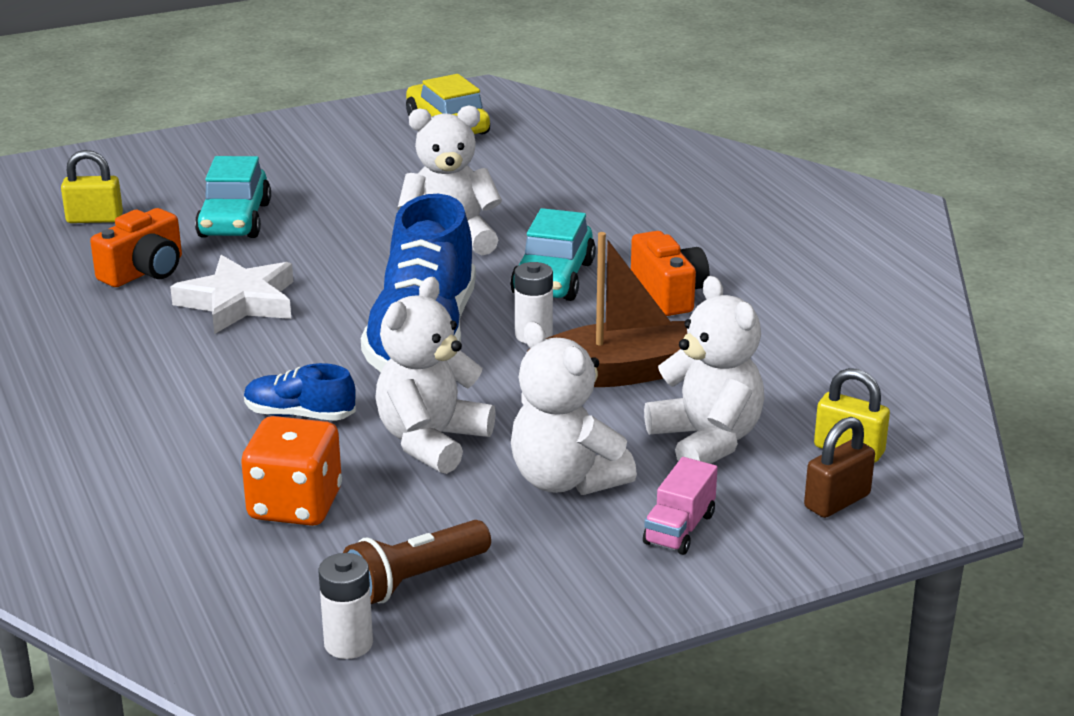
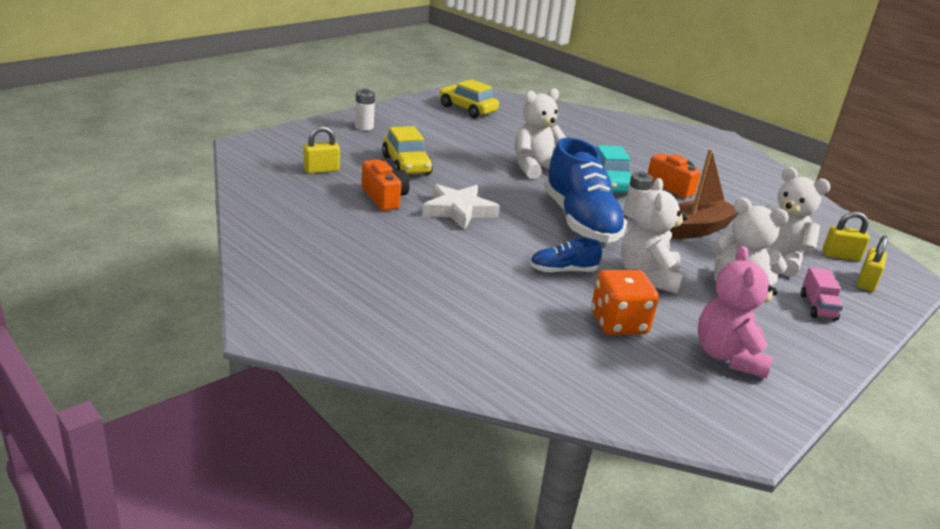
camera: 25 degrees left, 0 degrees up
orange camera [90,208,182,287] -> orange camera turned 45 degrees counterclockwise [361,160,410,211]
turquoise car [195,156,271,238] -> yellow car [382,126,433,174]
white battery [318,553,373,659] -> white battery moved to [355,89,375,130]
brown flashlight [343,520,491,604] -> pink teddy bear [698,246,778,378]
brown padlock [804,417,875,518] -> yellow padlock [857,235,888,292]

